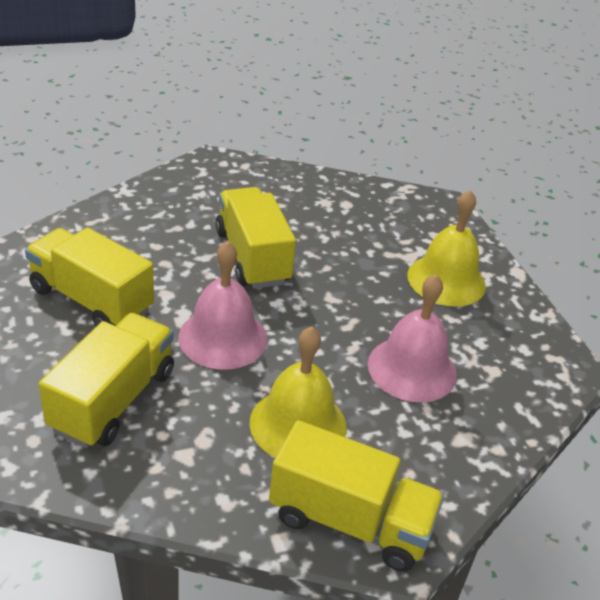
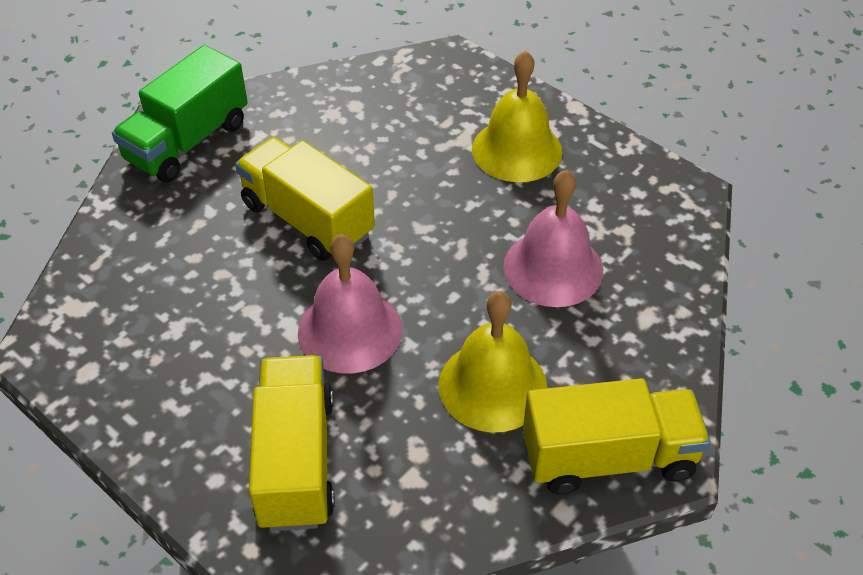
camera: 25 degrees left, 10 degrees up
yellow truck [25,228,154,326] -> none
none -> green truck [112,45,248,183]

